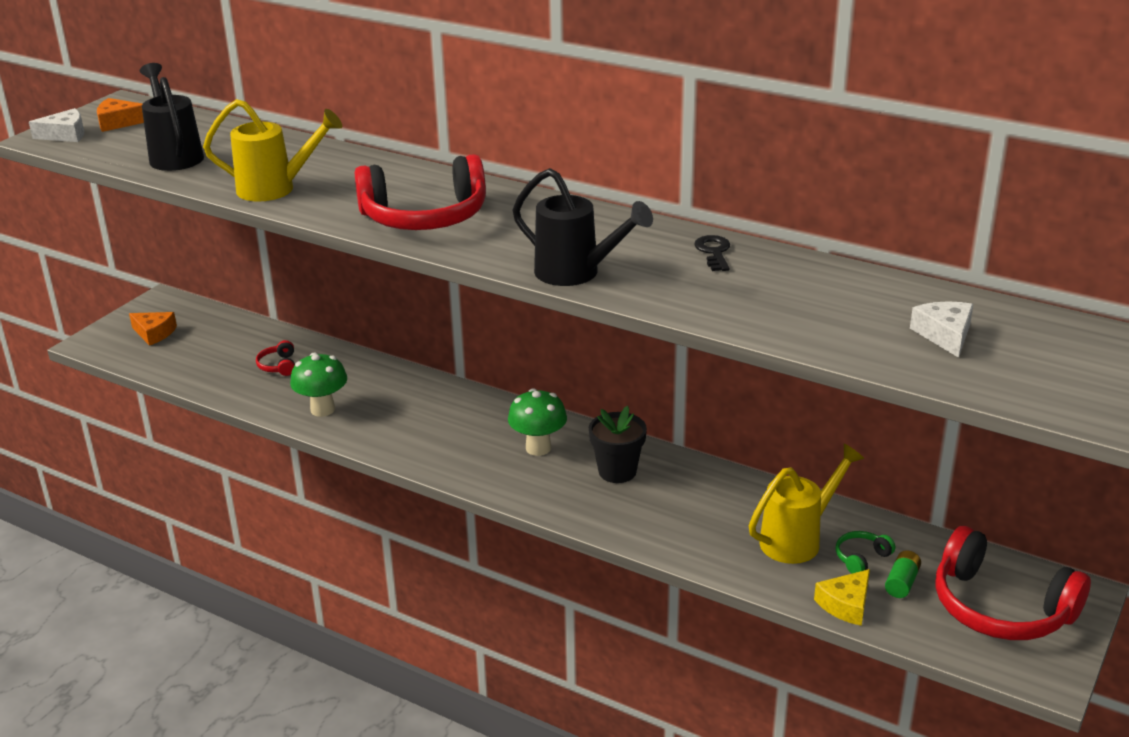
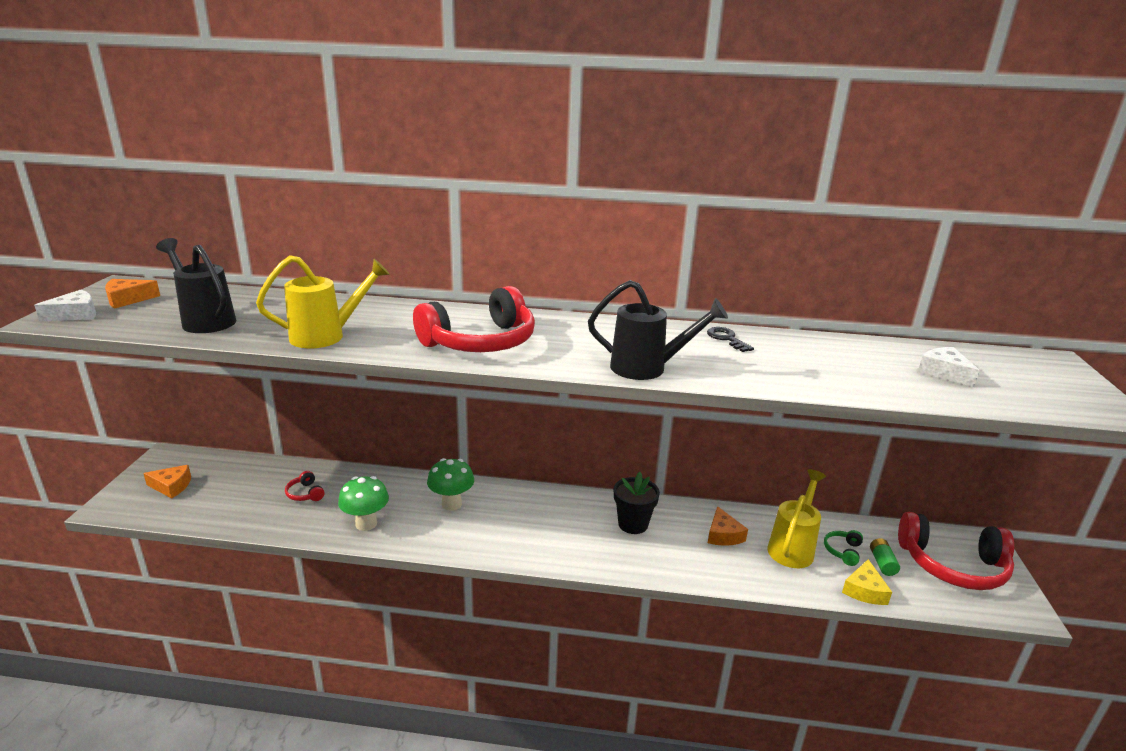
camera: 25 degrees left, 5 degrees down
green mushroom [508,389,567,456] -> green mushroom moved to [427,458,474,511]
none -> orange cheese [708,506,748,546]

